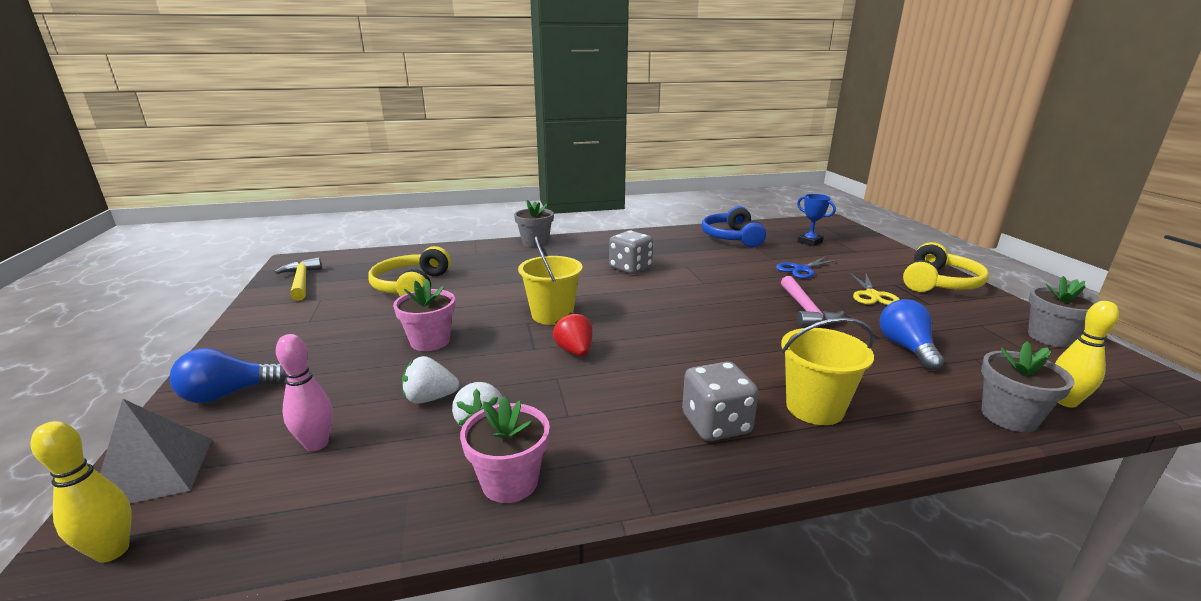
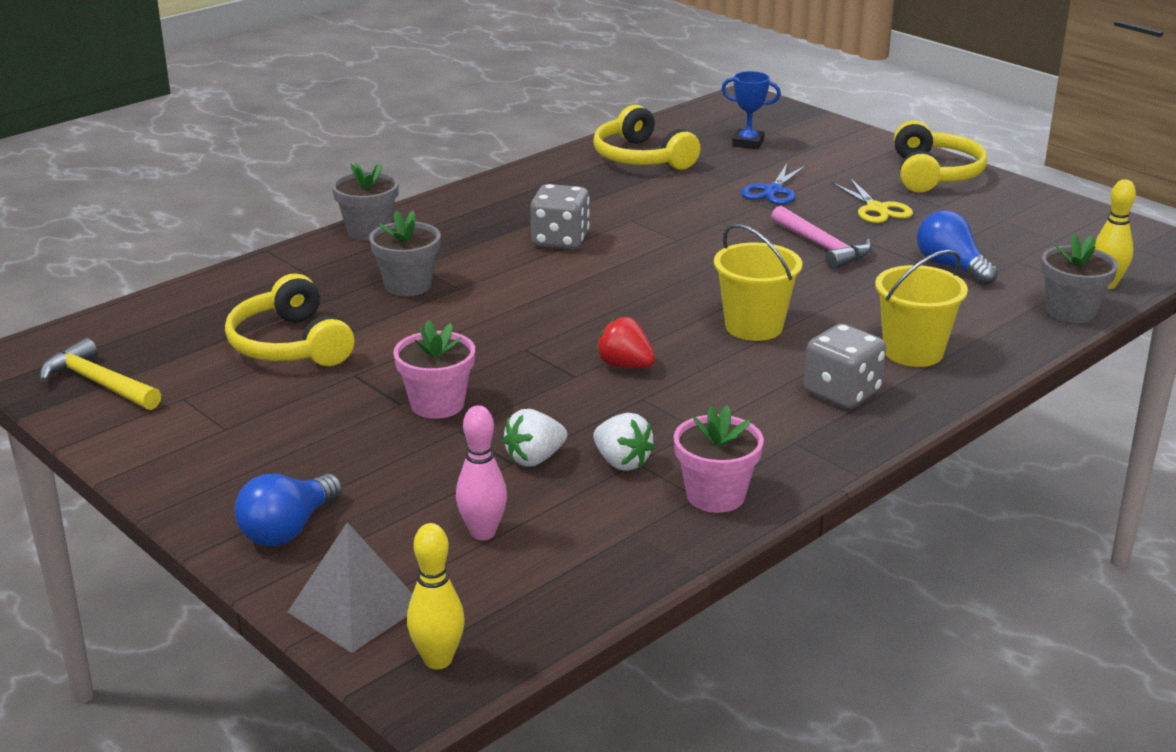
camera: 30 degrees left, 5 degrees up
yellow bucket [518,236,583,325] -> yellow bucket moved to [714,224,802,341]
blue headphones [702,206,766,248] -> yellow headphones [593,105,701,170]
grey flower pot [1028,276,1100,348] -> grey flower pot moved to [369,210,441,296]

